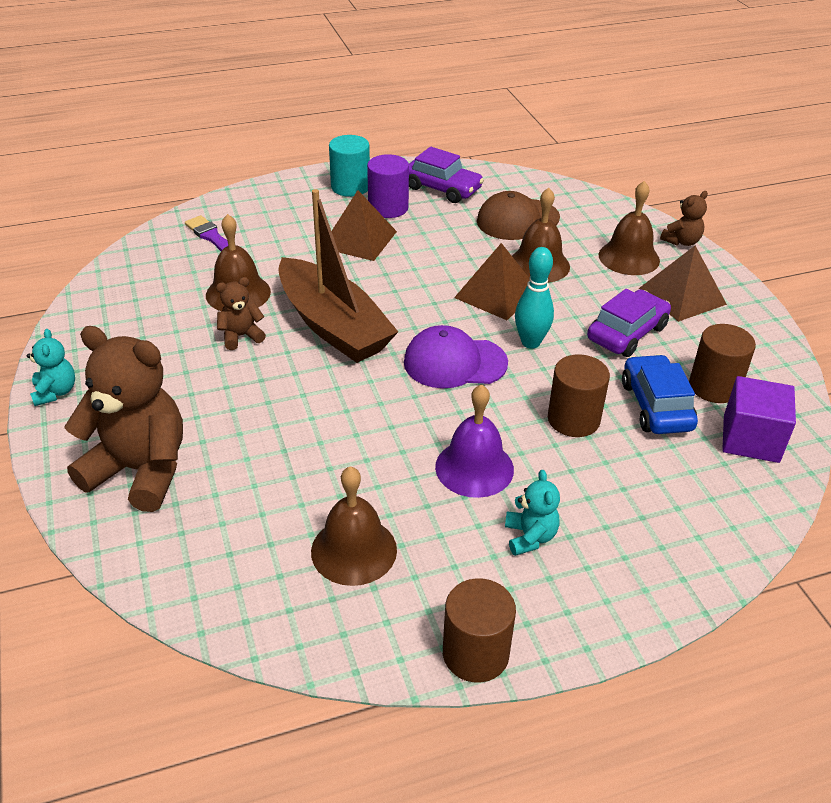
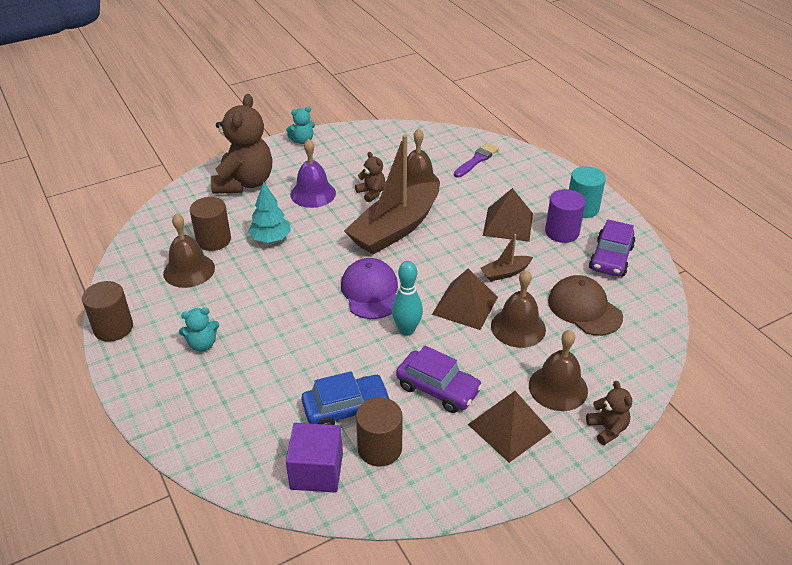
camera: 80 degrees right, 0 degrees up
purple bell [435,384,514,498] -> purple bell moved to [290,139,336,208]
brown cylinder [548,354,610,437] -> brown cylinder moved to [190,197,231,251]
brown teddy bear [660,191,708,246] -> brown teddy bear turned 150 degrees counterclockwise [586,381,632,445]
none -> turquoise tree [248,182,291,243]
none -> brown boat [481,234,533,282]

